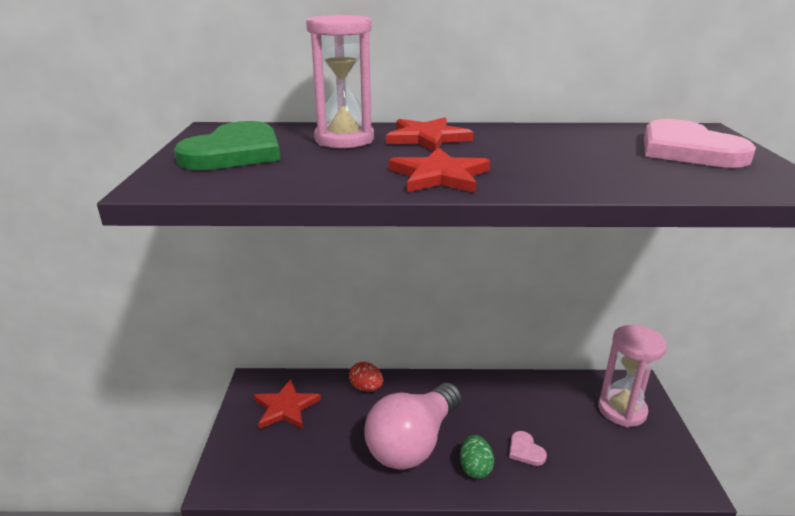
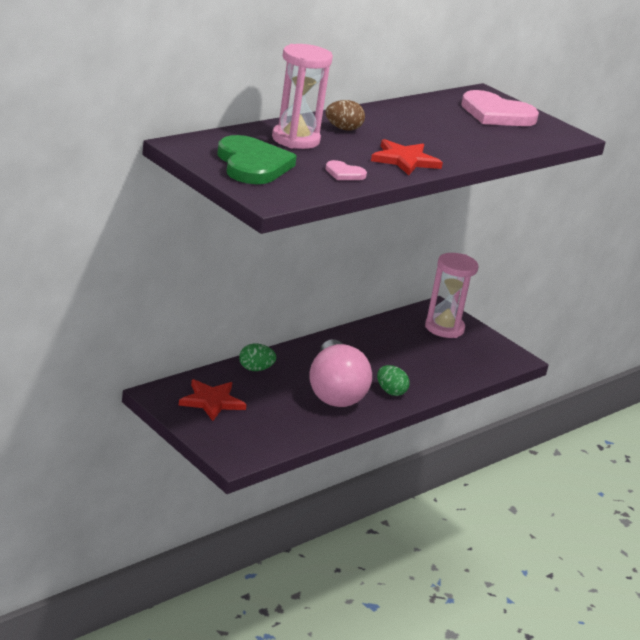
camera: 45 degrees left, 0 degrees up
red egg [349,362,383,392] -> green egg [239,344,277,371]
red star [386,117,473,152] -> brown egg [326,100,365,131]
pink heart [509,431,547,466] -> pink heart moved to [325,160,367,180]

